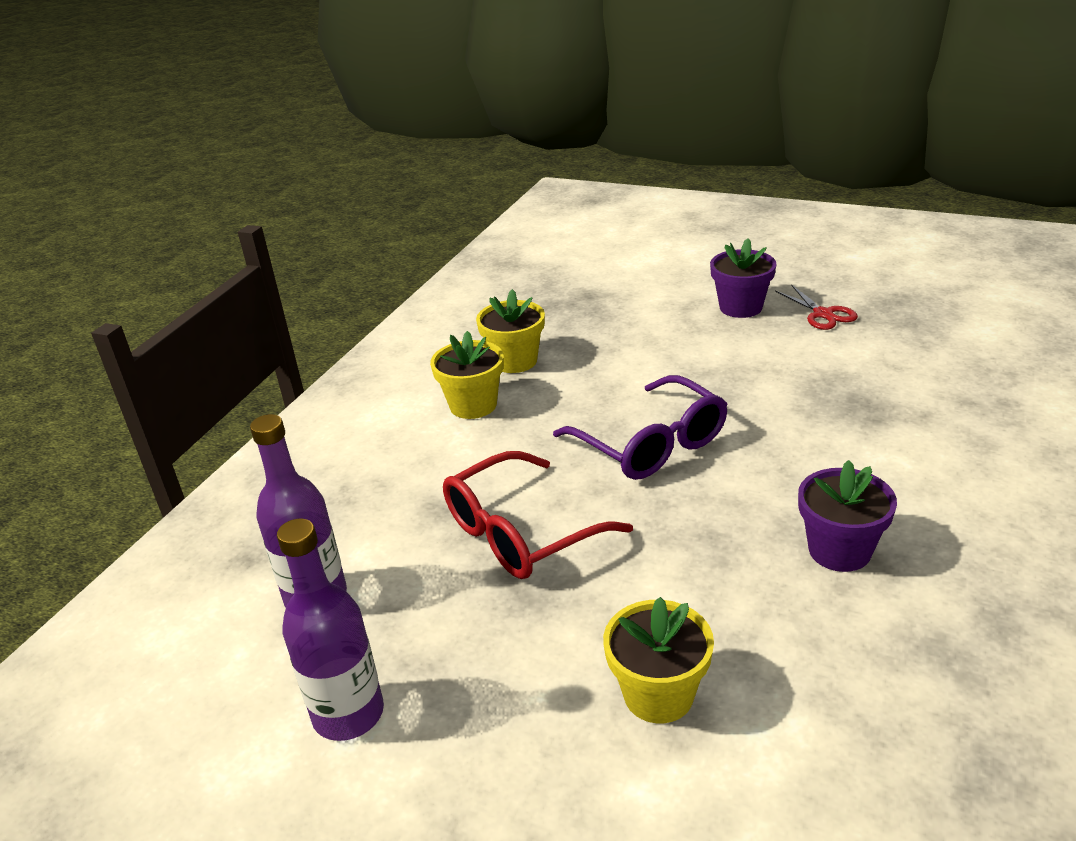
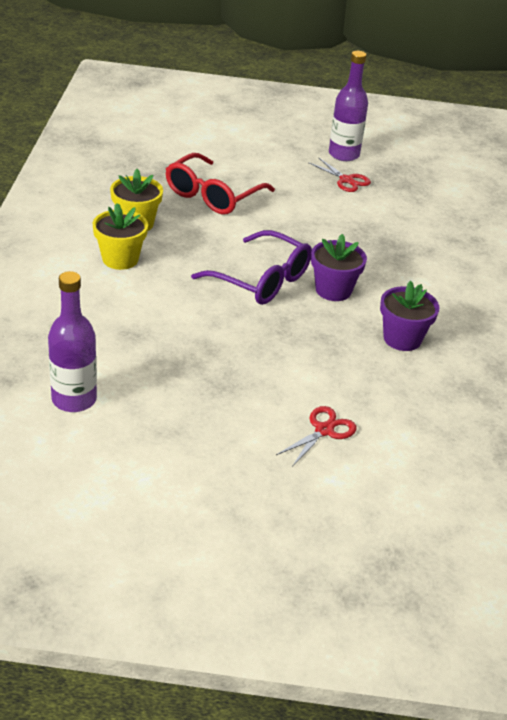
camera: 25 degrees left, 5 degrees up
purple bottle [277,519,384,741] -> purple bottle moved to [329,51,368,161]
red glasses [443,451,633,579] -> red glasses moved to [166,153,275,214]
yellow flower pot [603,597,714,723] -> red scissors [276,406,357,467]
purple flower pot [710,238,777,318] -> purple flower pot moved to [311,234,367,301]

